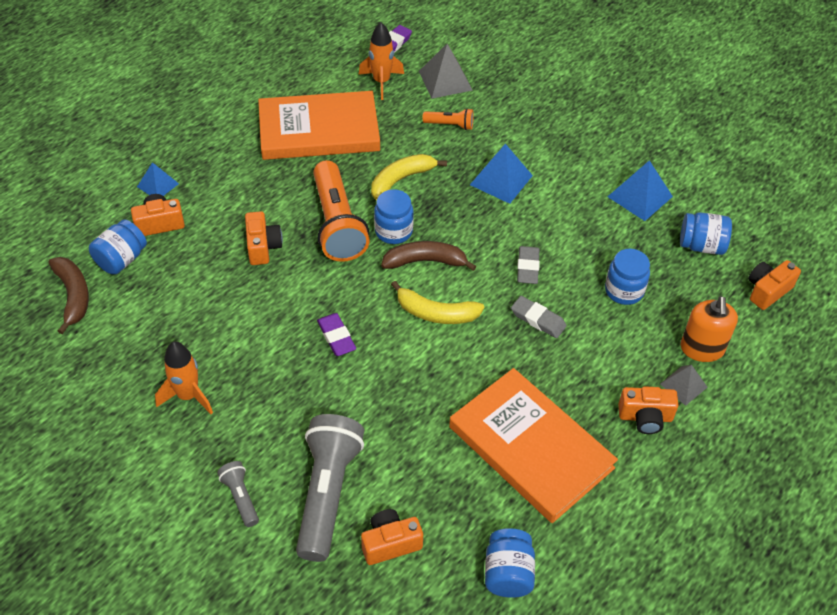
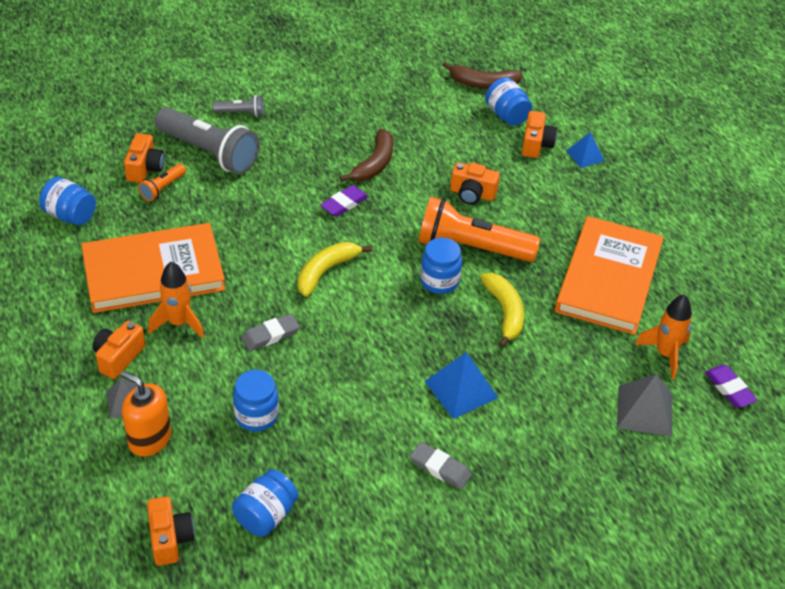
camera: 115 degrees right, 5 degrees down
orange rocket [155,341,213,414] -> orange rocket moved to [148,261,204,338]
purple eraser [317,313,356,356] -> purple eraser turned 45 degrees counterclockwise [320,185,369,217]
brown banana [381,241,477,271] -> brown banana moved to [340,129,393,182]
orange flashlight [423,108,474,130] -> orange flashlight moved to [138,164,186,201]
grey eraser [517,246,540,284] -> grey eraser moved to [410,442,472,490]
blue pyramid [607,160,673,221] -> none

